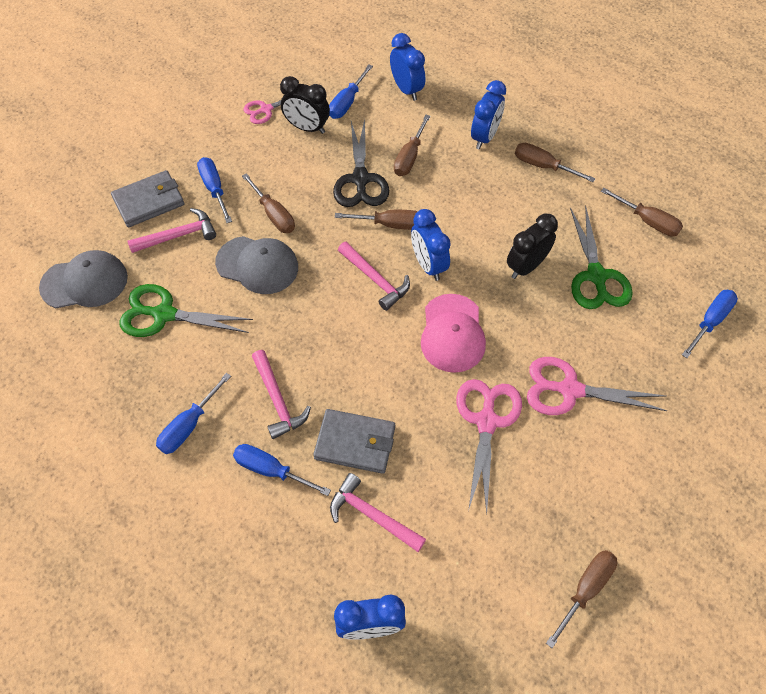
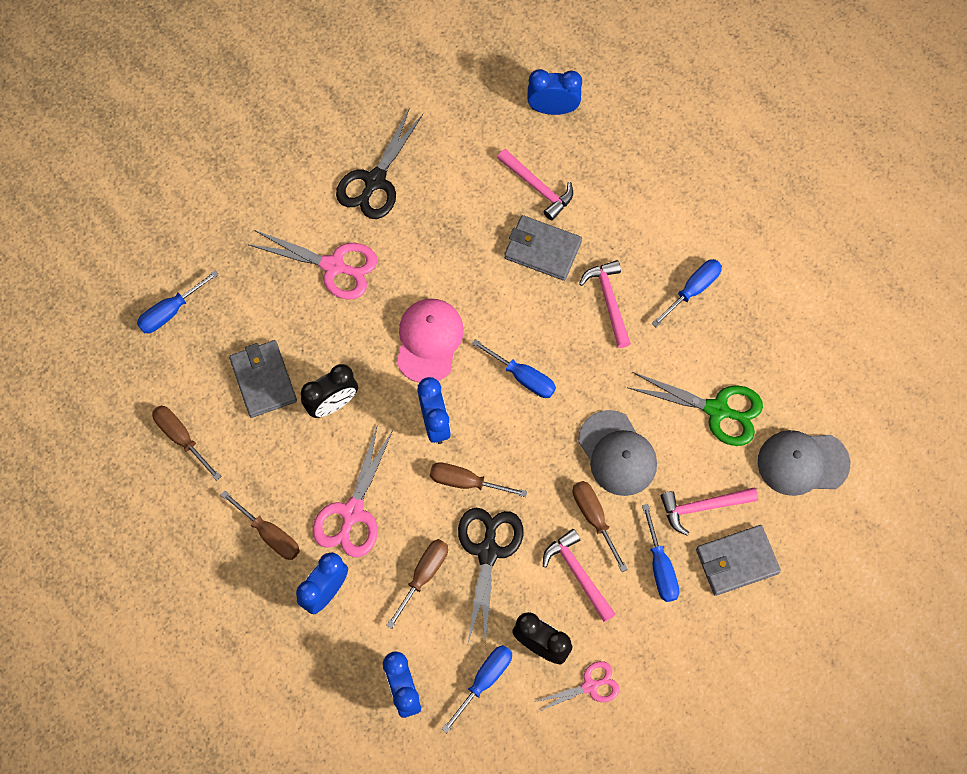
camera: 170 degrees left, 10 degrees up
grey cap [215,236,298,294] -> grey cap turned 150 degrees counterclockwise [578,410,657,496]
blue screwdriver [233,444,331,496] -> blue screwdriver moved to [472,339,556,398]
pink hammer [338,242,410,311] -> pink hammer moved to [543,529,615,622]
pink scissors [456,379,522,514] -> pink scissors moved to [312,427,393,557]
brown screwdriver [546,550,617,648] -> none
green scissors [570,205,633,309] -> grey wallet [229,340,297,418]
none -> black scissors [336,108,423,219]

